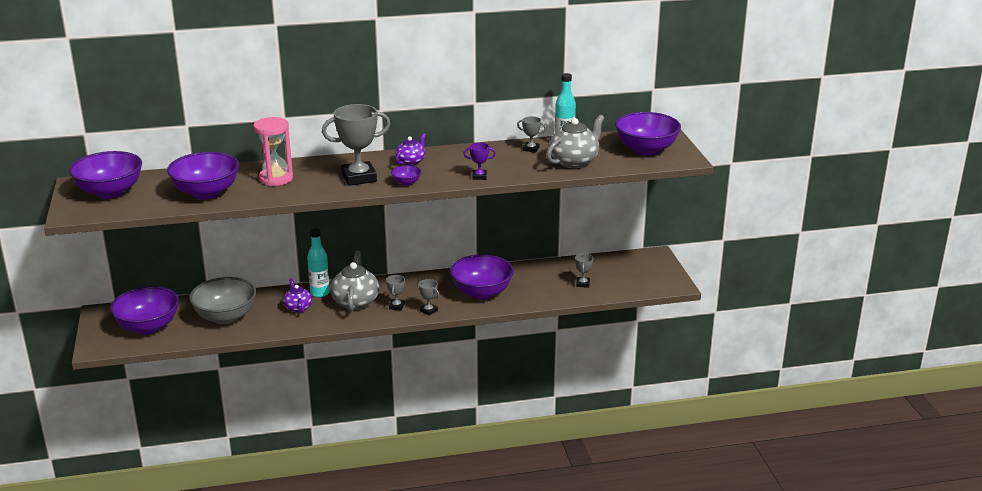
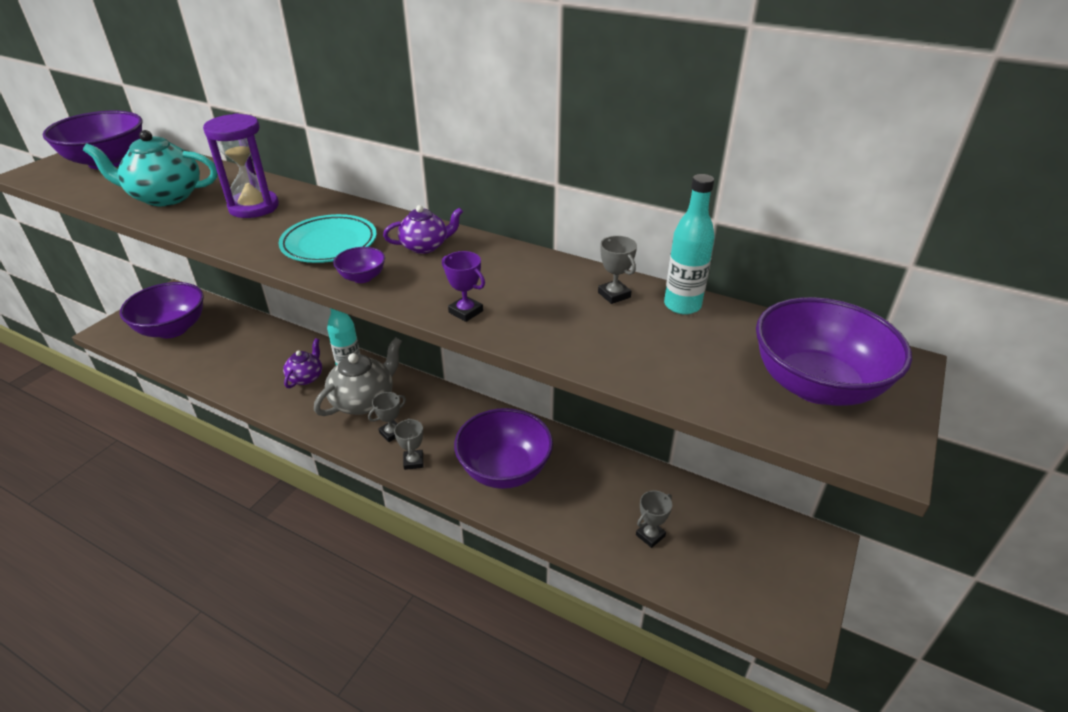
camera: 40 degrees right, 10 degrees up
purple bowl [167,152,239,200] -> turquoise teapot [83,130,218,206]
grey bowl [189,277,256,324] -> none
pink hourglass [254,117,293,186] -> purple hourglass [203,113,279,218]
grey trophy [322,104,390,186] -> turquoise plate [278,214,377,263]
grey teapot [546,114,604,168] -> none

